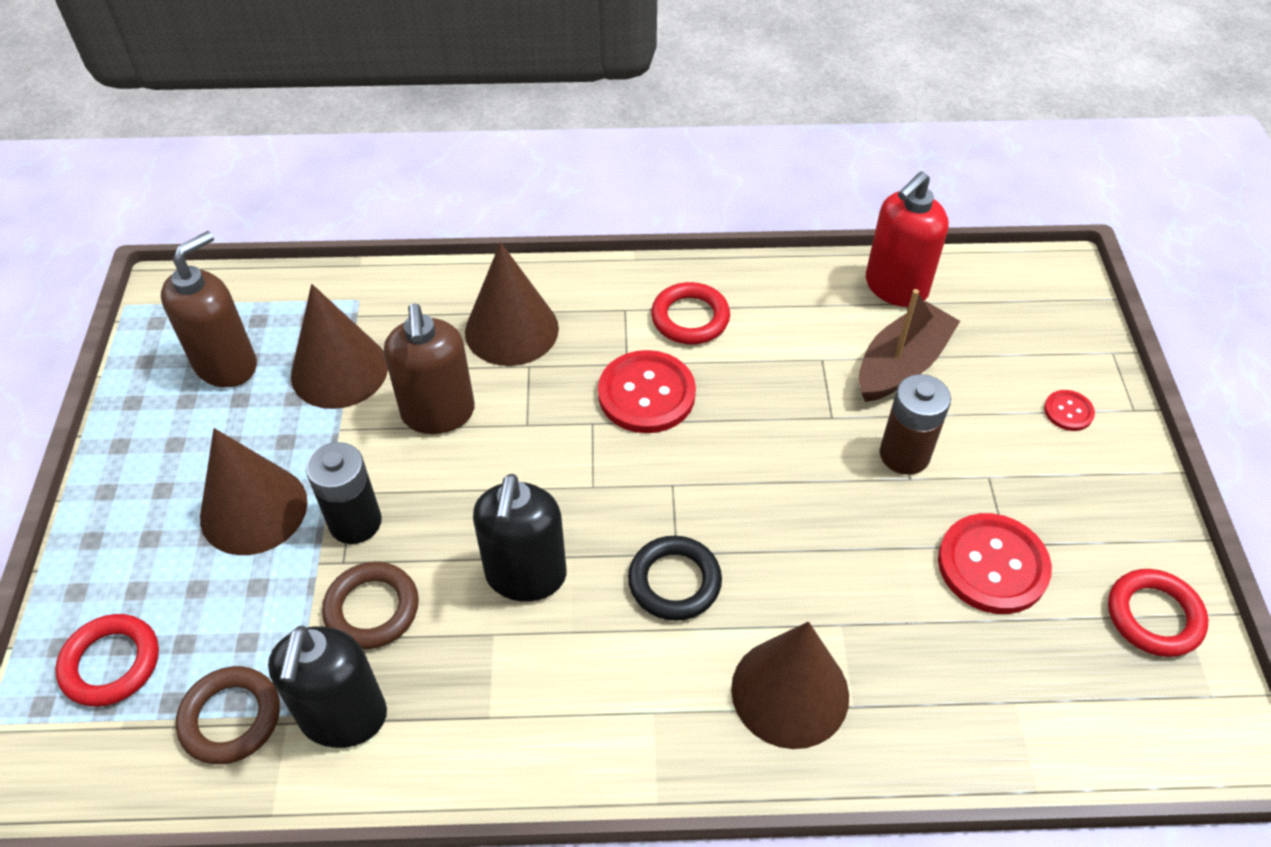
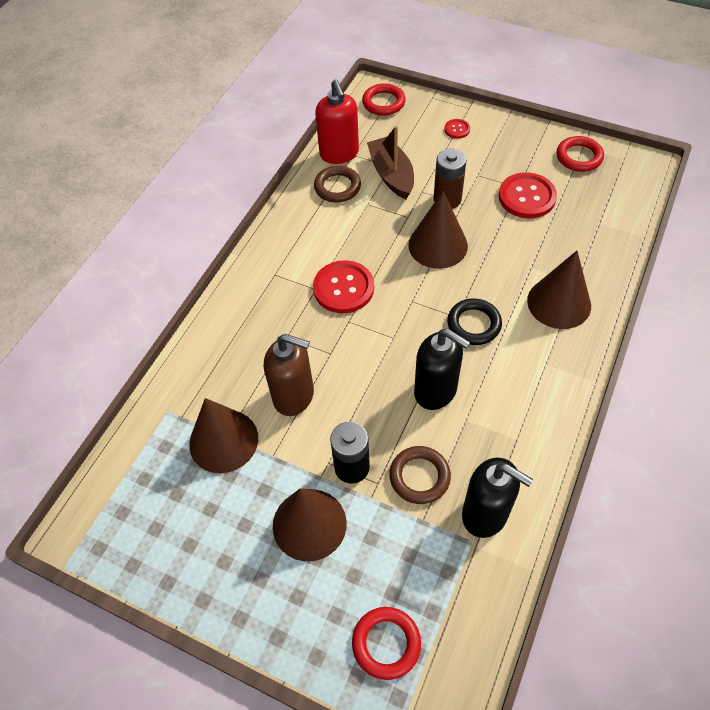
camera: 60 degrees left, 5 degrees up
brown soap dispenser [161,231,257,387] -> none
brown ring [176,666,280,764] -> brown ring moved to [314,166,361,203]
brown cone [465,242,559,366] -> brown cone moved to [408,191,468,269]
red ring [651,282,730,344] -> red ring moved to [362,83,406,116]

